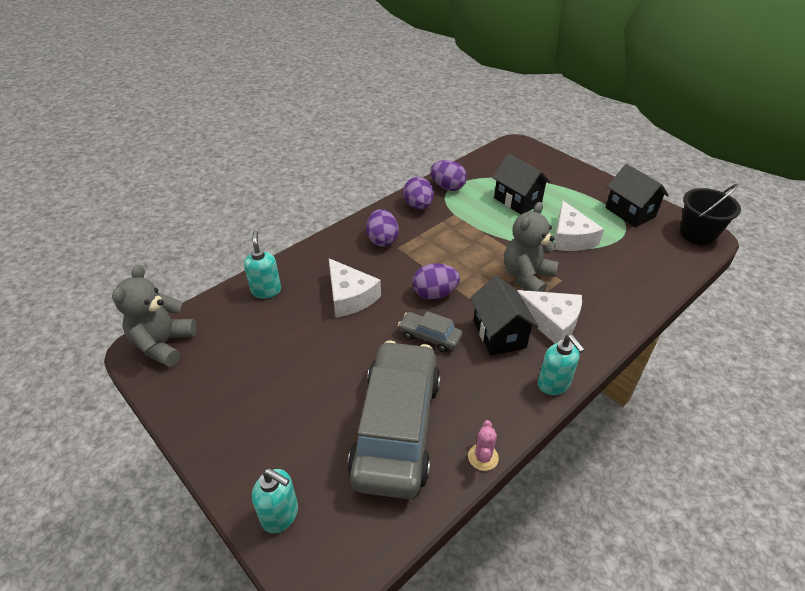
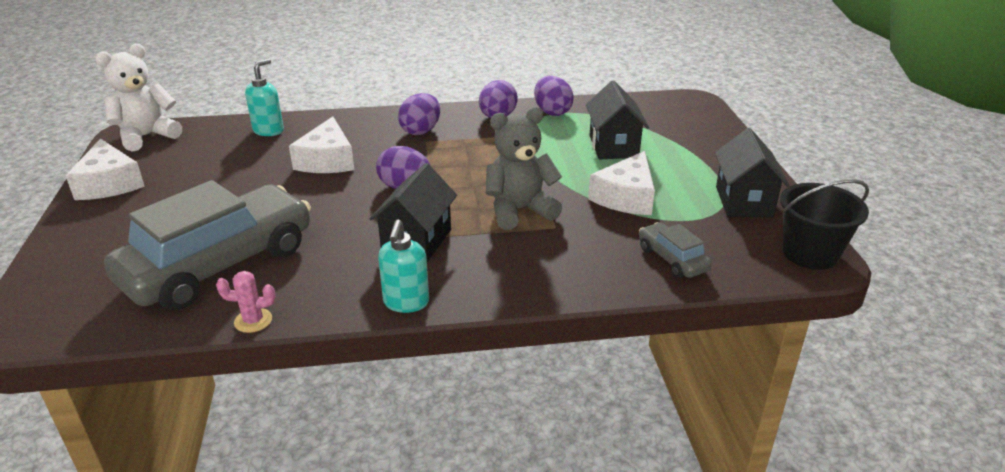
camera: 35 degrees right, 10 degrees down
grey teddy bear [112,265,196,367] -> white teddy bear [95,44,182,152]
turquoise soap dispenser [252,468,298,533] -> none
grey car [398,311,463,353] -> grey car moved to [639,222,712,278]
pink cactus [468,420,499,471] -> pink cactus turned 45 degrees clockwise [216,271,275,333]
white cheese [517,290,582,343] -> white cheese moved to [66,138,145,200]

